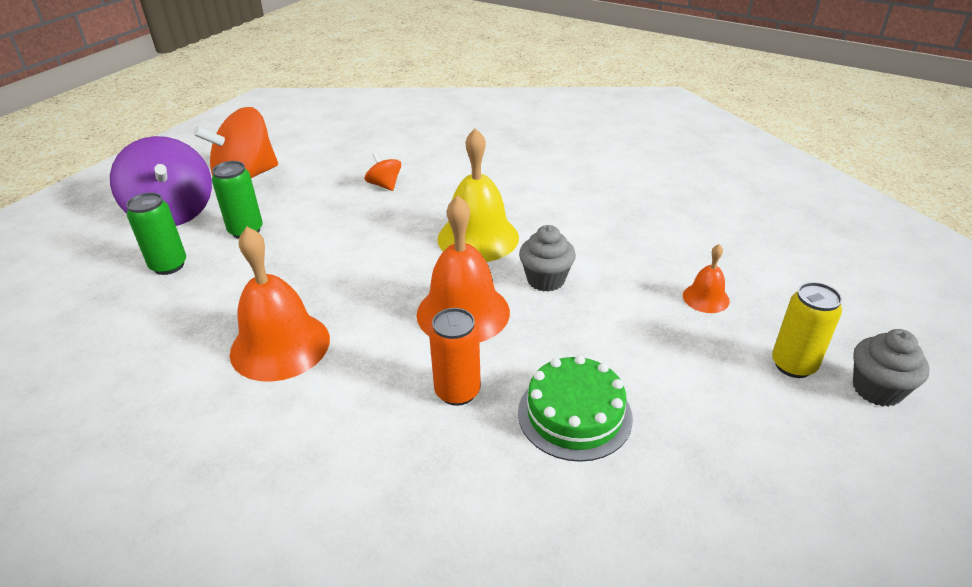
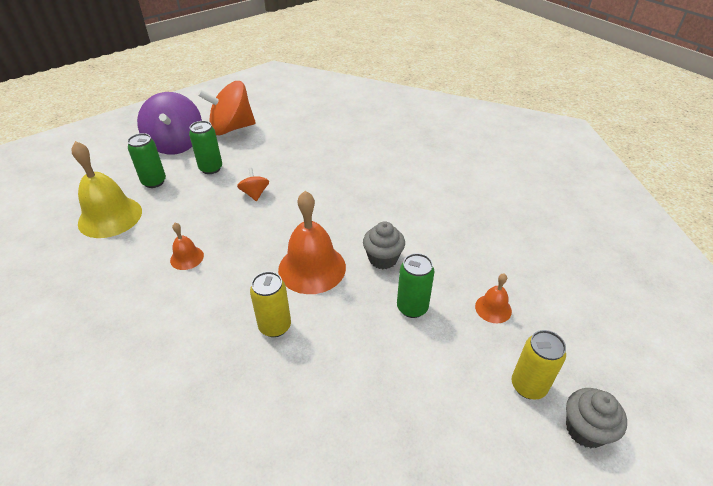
camera: 20 degrees right, 5 degrees up
orange bell [230,227,330,382] -> orange bell [170,223,204,270], size x0.49
orange spinning top [365,152,401,191] -> orange spinning top moved to [237,168,269,201]
orange can [429,308,481,406] -> yellow can [250,271,291,337]
yellow bell [437,128,519,262] -> yellow bell moved to [72,141,142,238]
green cake [518,355,633,462] -> none
none -> green can [397,253,435,318]

